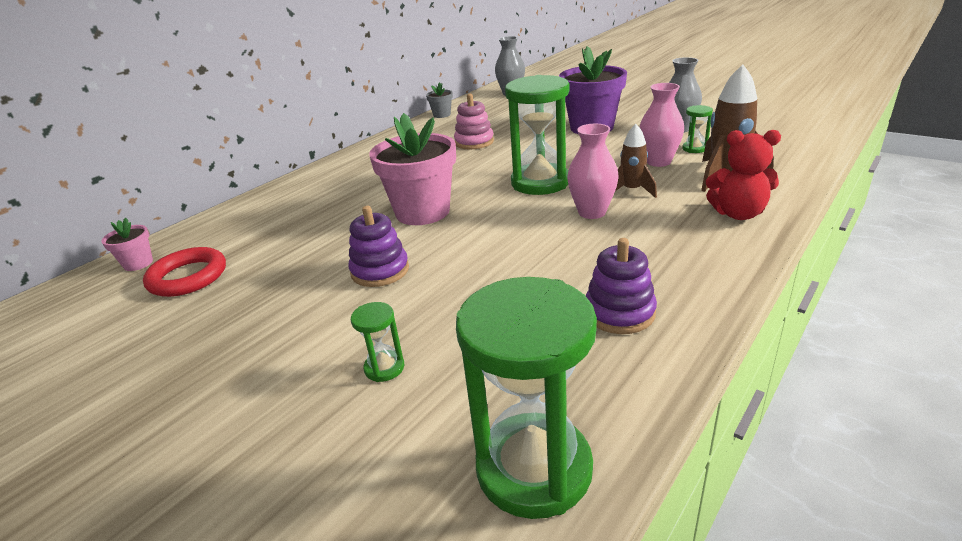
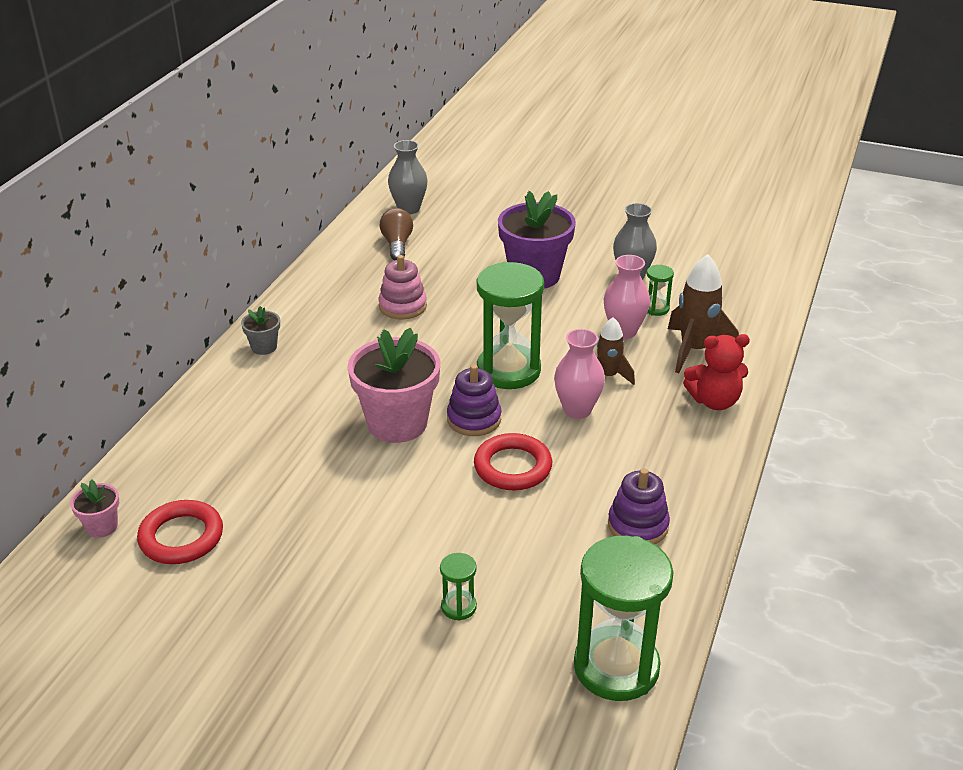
camera: 20 degrees left, 5 degrees up
purple stacking toy [348,206,409,287] -> purple stacking toy moved to [447,364,501,436]
grey flower pot [426,82,453,118] -> grey flower pot moved to [241,306,280,355]
none -> brown light bulb [380,208,413,260]
none -> red ring [474,433,552,491]

